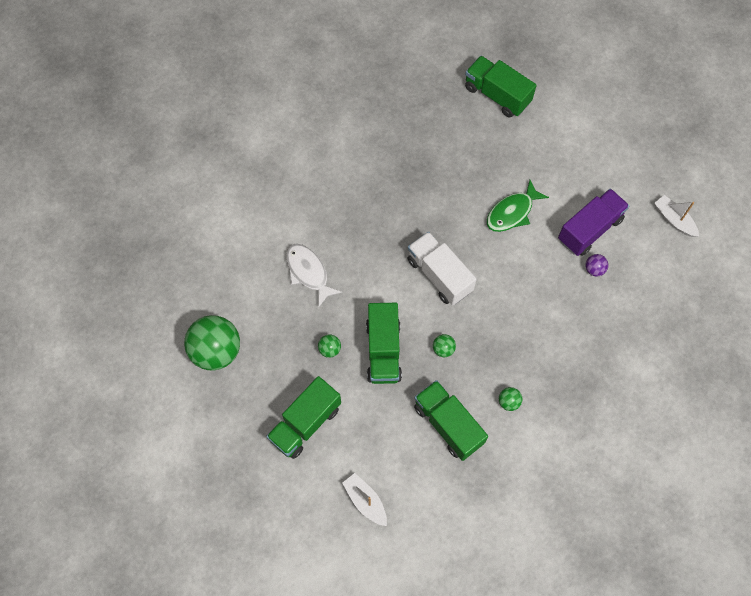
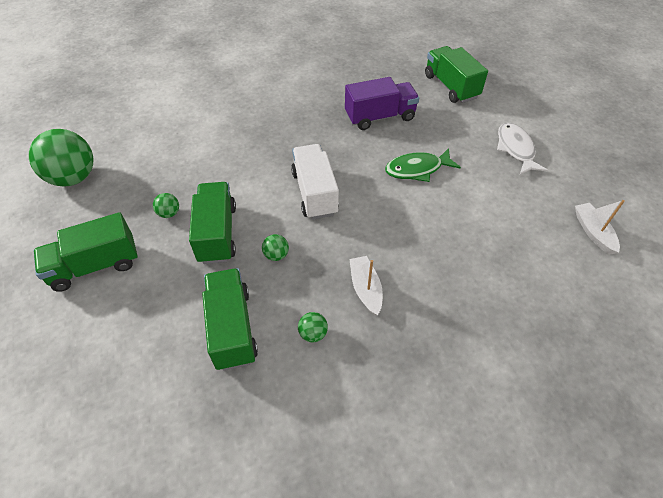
camera: 25 degrees right, 15 degrees down
white fish [286,244,342,307] -> white fish moved to [497,123,548,175]
white boat [342,473,387,526] -> white boat moved to [349,256,383,315]
green truck [366,303,402,384] -> green truck turned 150 degrees clockwise [189,182,236,264]
purple truck [558,189,629,256] -> purple truck moved to [345,77,419,130]
purple ball [585,254,608,277] -> none

